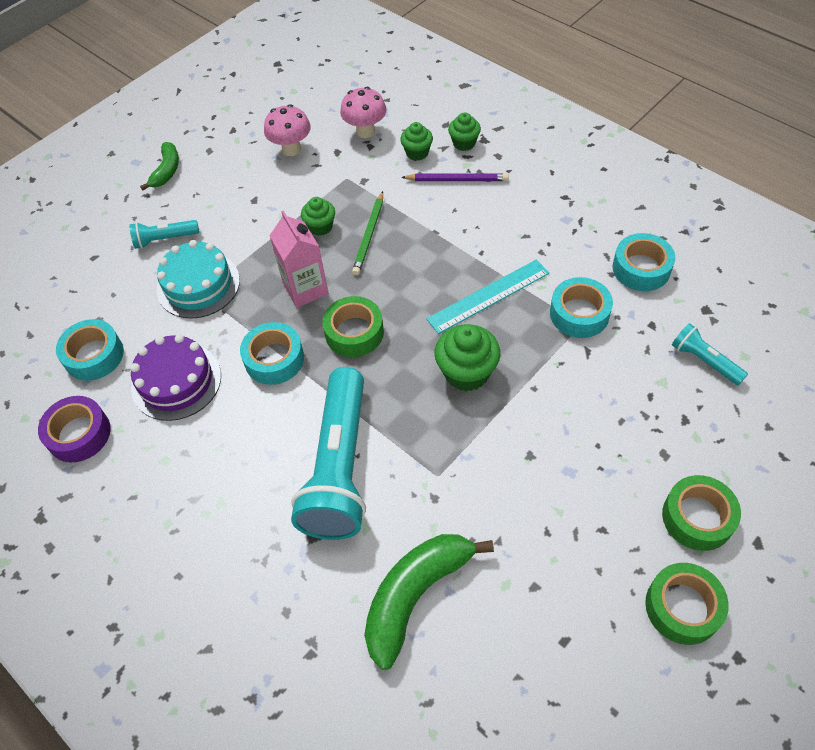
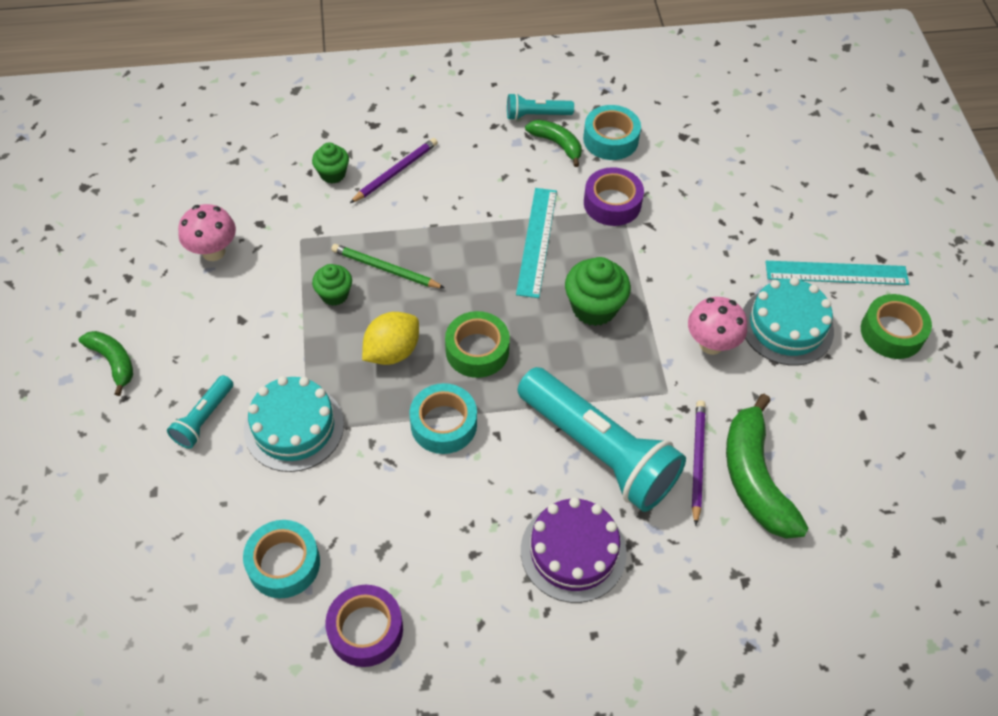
camera: 55 degrees left, 0 degrees up
purple cake [130,334,221,421] -> purple cake moved to [521,497,627,603]
pink carton [269,210,329,307] -> yellow lemon [362,312,419,365]
pink mushroom [340,87,386,138] -> pink mushroom moved to [688,297,747,355]
green pencil [352,191,383,275] -> green pencil turned 150 degrees clockwise [331,244,444,288]
green cupcake [448,112,481,151] -> none
turquoise tape [550,277,613,338] -> purple tape [584,167,644,226]
green tape [662,475,741,551] -> turquoise ruler [765,261,909,285]
turquoise flashlight [672,323,748,385] -> turquoise flashlight moved to [507,93,574,120]
none -> green banana [525,120,582,167]
none -> purple pencil [692,400,706,526]
none -> turquoise cake [743,277,834,366]

